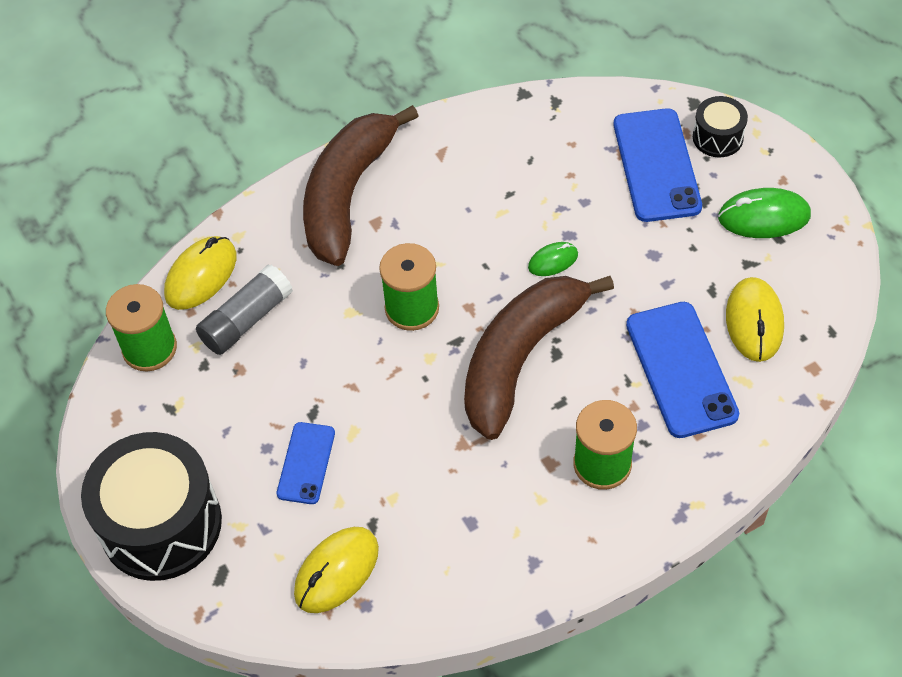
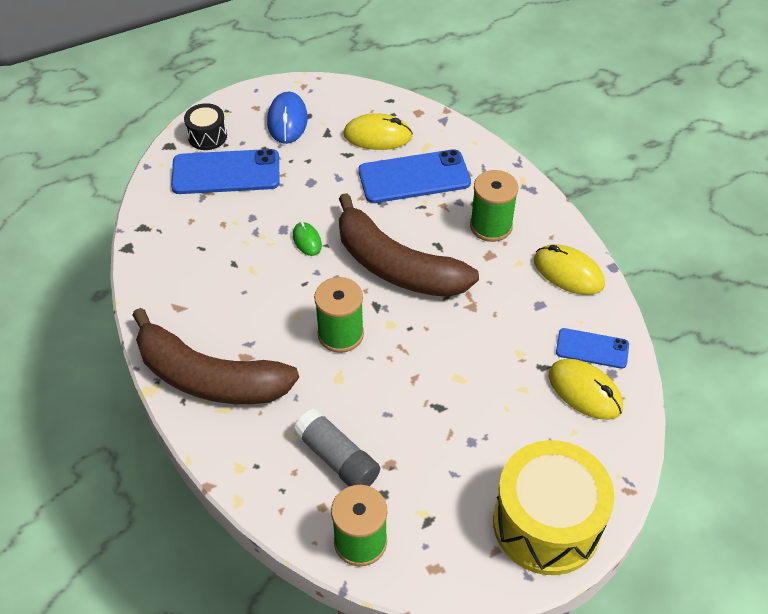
camera: 90 degrees left, 5 degrees down
black drum [81,432,222,581] -> yellow drum [493,440,615,575]
yellow mouse [164,236,237,310] -> yellow mouse moved to [534,244,605,295]
blue phone [277,422,335,504] -> blue phone moved to [556,328,629,369]
green mouse [718,188,811,238] -> blue mouse [267,92,308,144]

